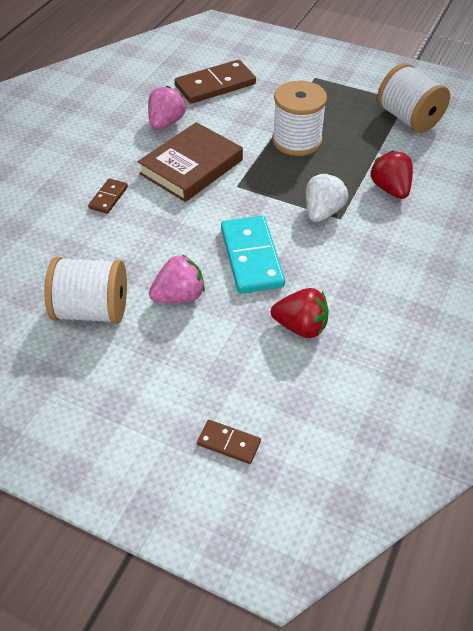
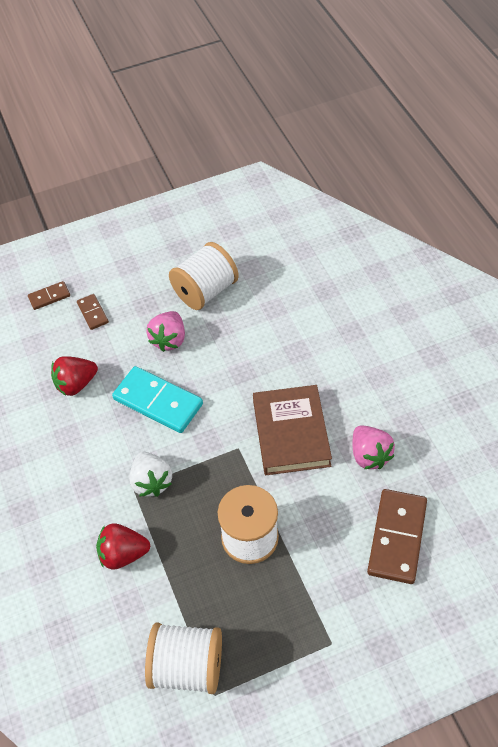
camera: 135 degrees right, 5 degrees up
brown domino [88,178,128,214] -> brown domino moved to [77,294,109,330]
red strawberry [370,150,413,199] -> red strawberry turned 150 degrees clockwise [96,523,150,570]

